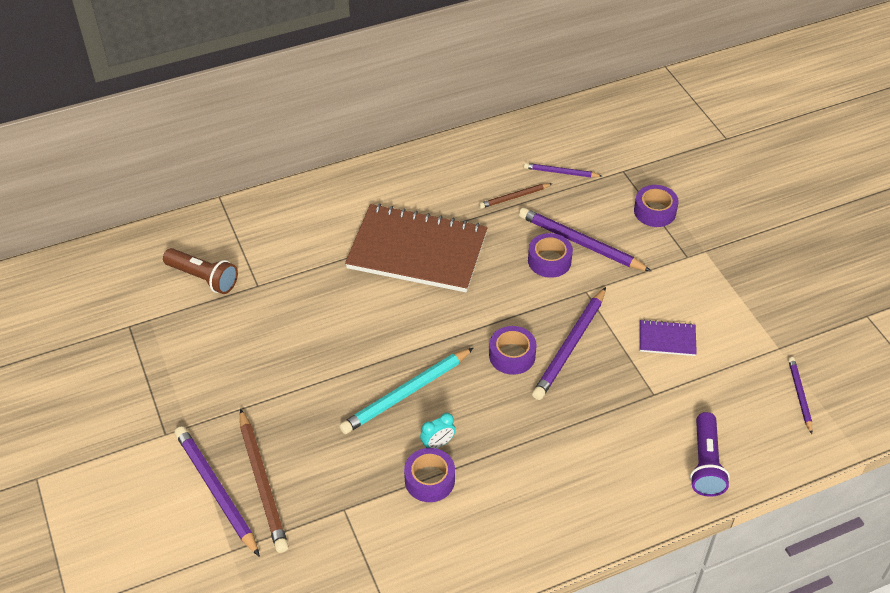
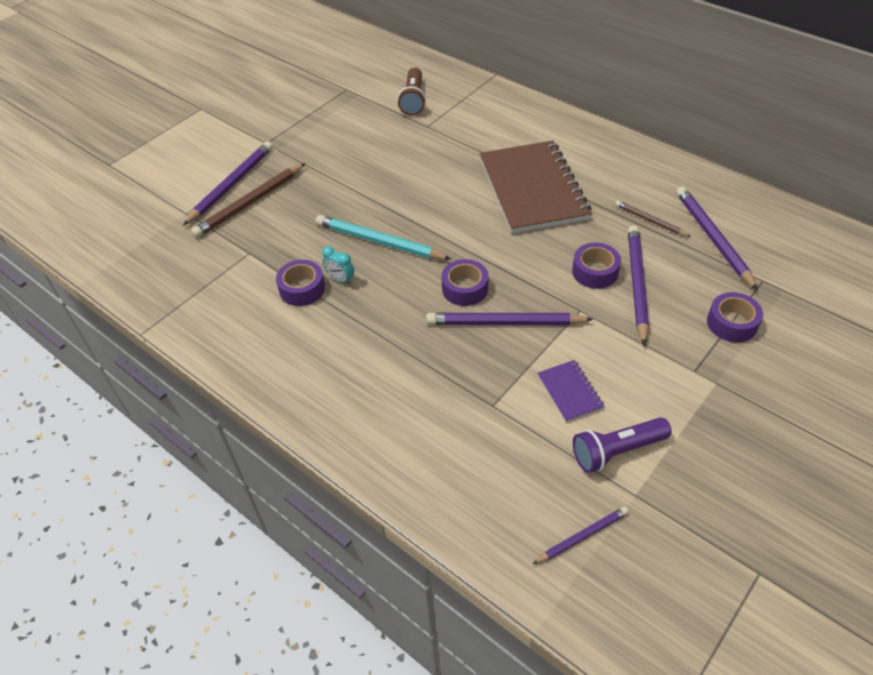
camera: 65 degrees right, 0 degrees up
purple pencil [524,163,602,177] -> purple pencil [676,186,758,290], size x1.78
purple flashlight [690,412,730,497] -> purple flashlight moved to [573,417,672,473]

